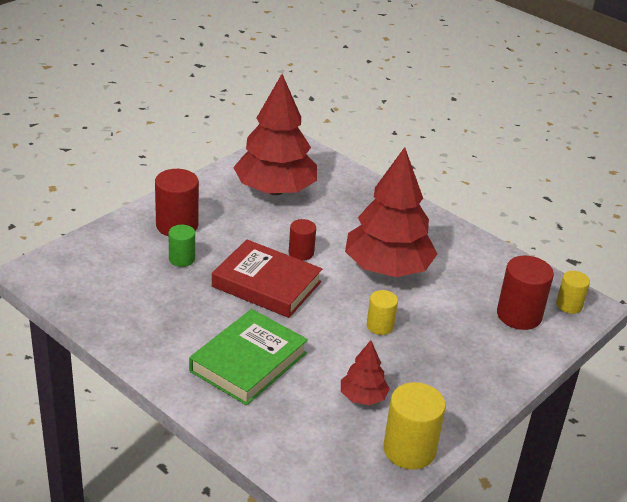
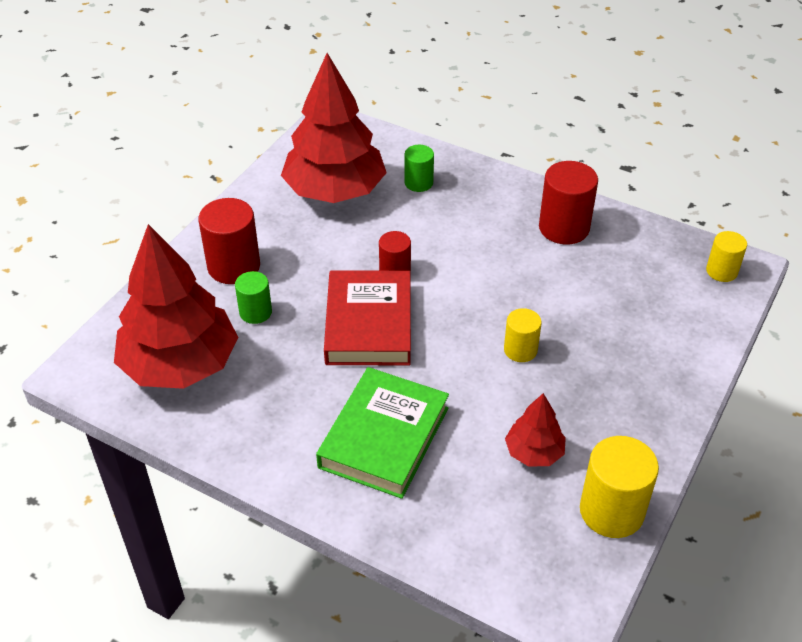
camera: 10 degrees left, 10 degrees up
red book [212,240,322,318] -> red book turned 75 degrees clockwise [324,270,411,365]
red tree [345,147,437,277] -> red tree moved to [114,224,238,389]
red cylinder [497,256,554,330] -> red cylinder moved to [539,161,598,245]
none -> green cylinder [404,145,434,192]

